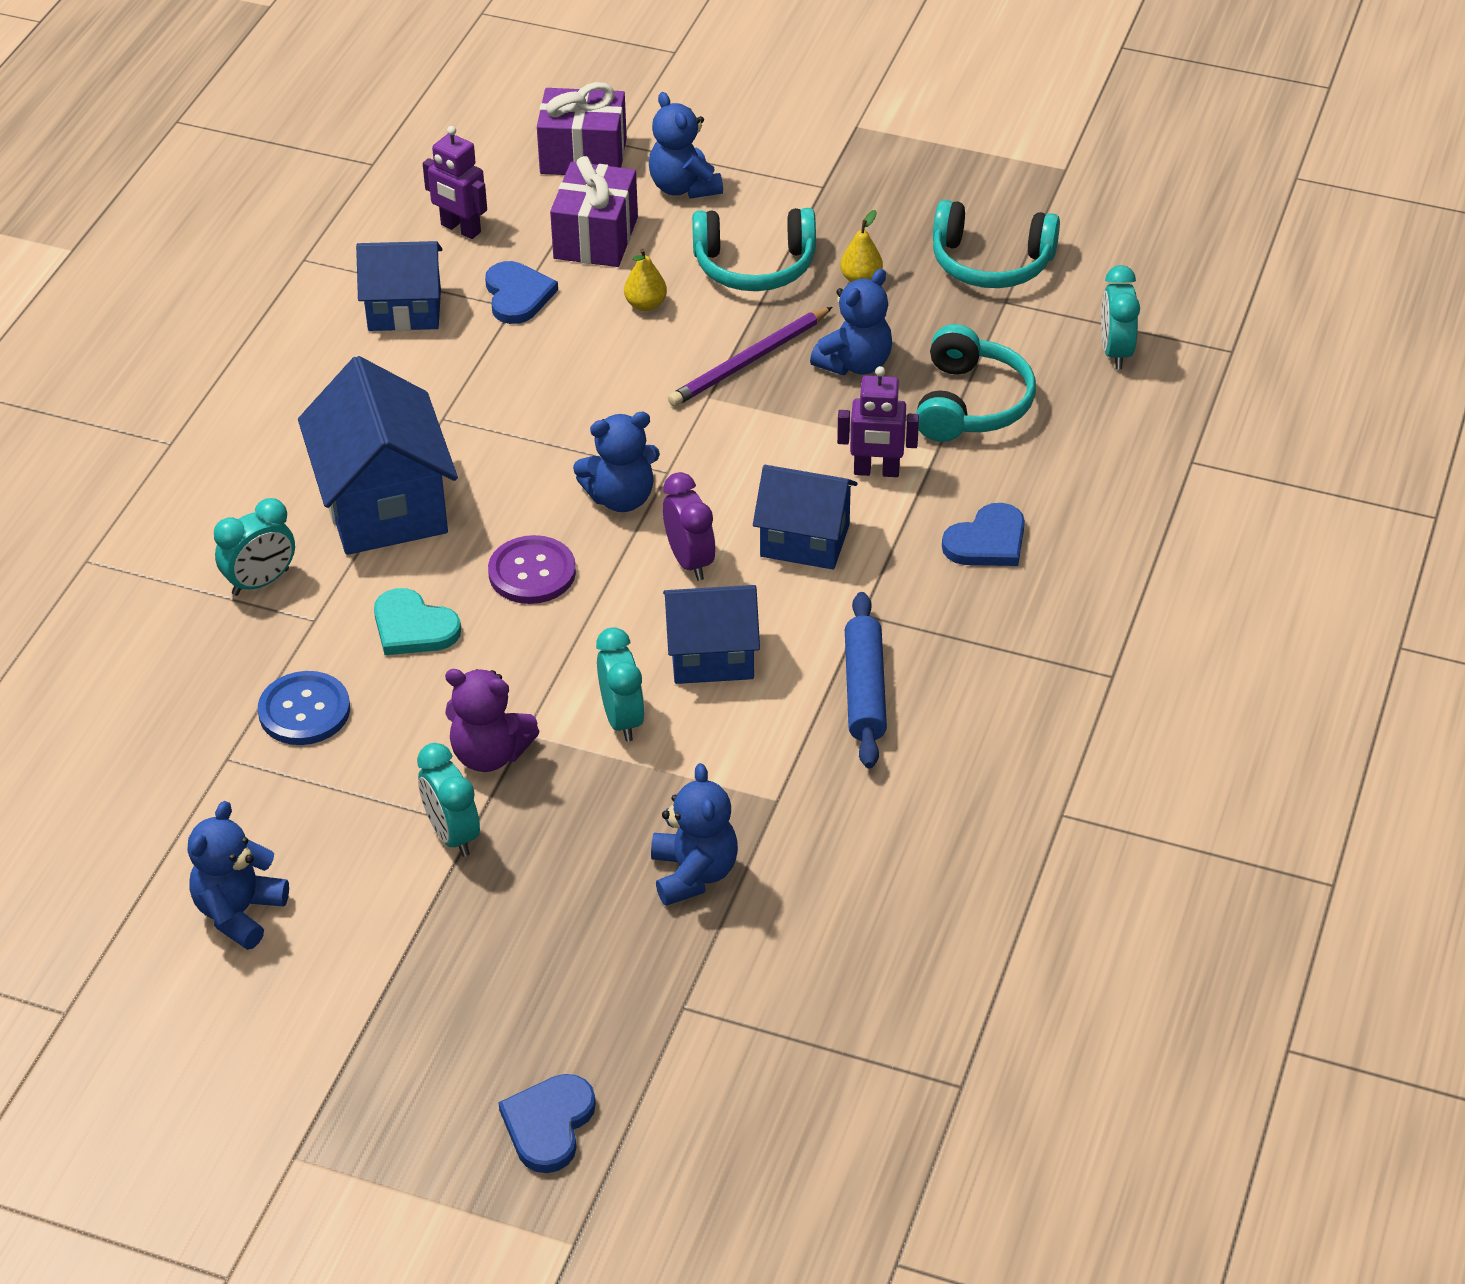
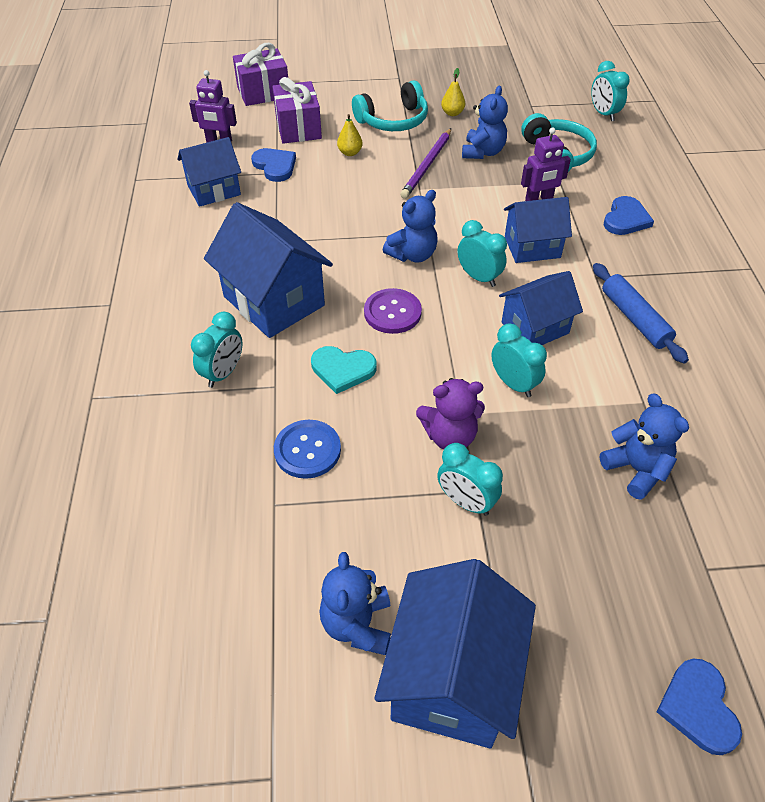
camera: 25 degrees left, 5 degrees up
blue teddy bear [649,92,723,199] -> none
purple clock [663,472,716,581] -> turquoise clock [458,220,507,287]
turquoise headphones [933,200,1060,288] -> none
none -> blue house [374,559,536,748]

